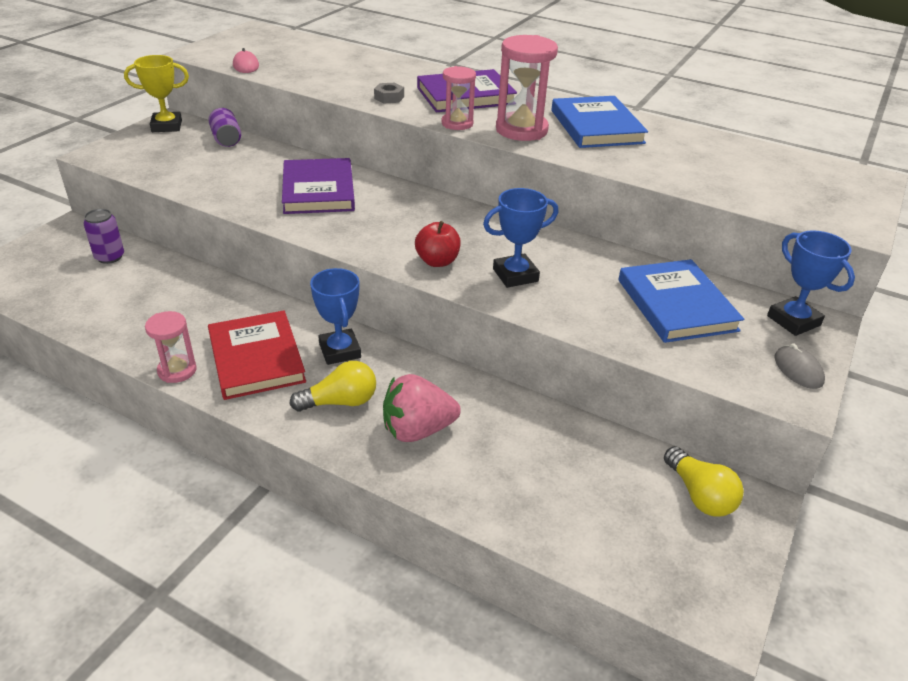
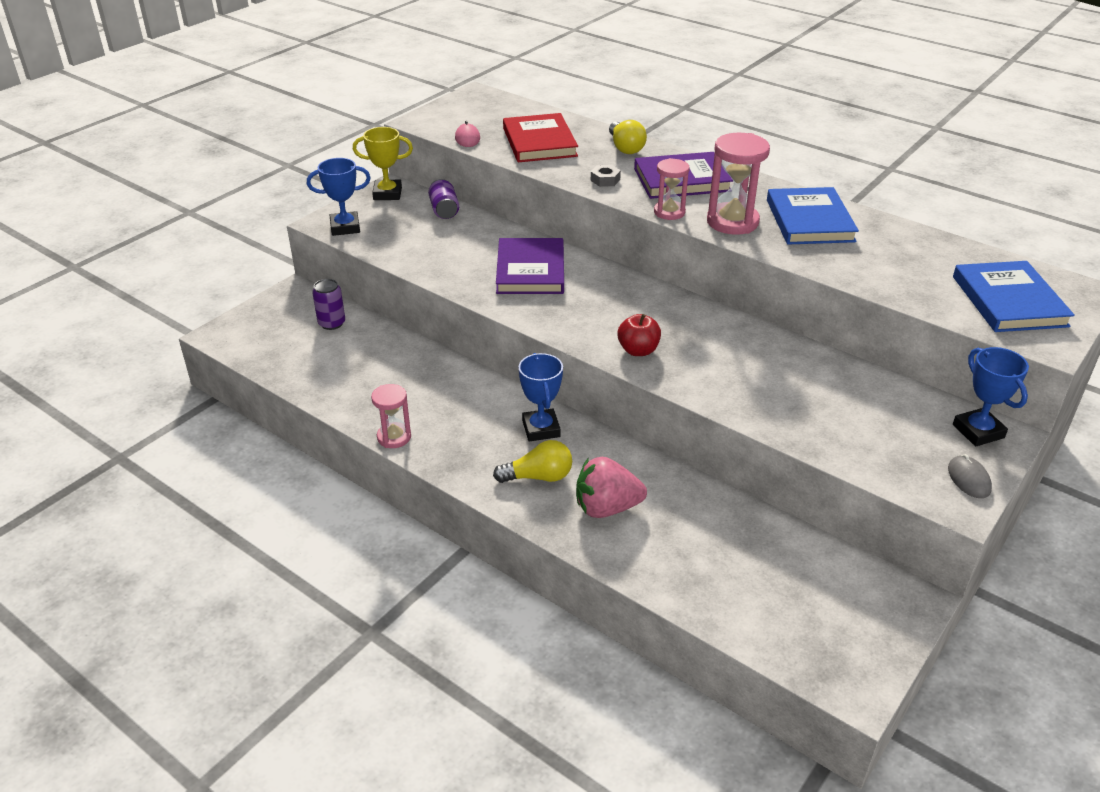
camera: 10 degrees right, 0 degrees up
red book [208,310,306,400] -> red book moved to [503,113,578,162]
blue trophy [483,188,558,288] -> blue trophy moved to [307,158,371,236]
blue book [618,259,744,343] -> blue book moved to [953,261,1075,332]
yellow light bulb [664,446,744,516] -> yellow light bulb moved to [609,120,647,154]

